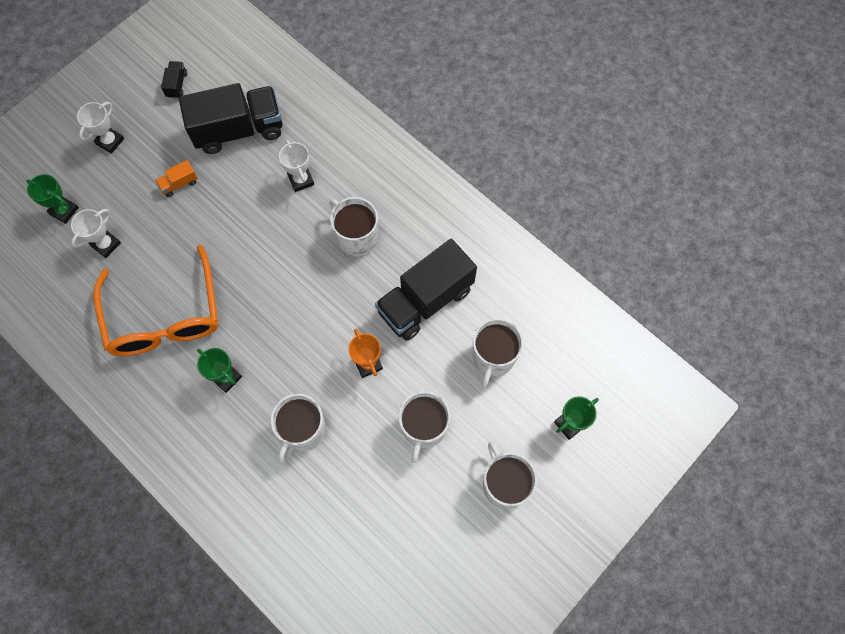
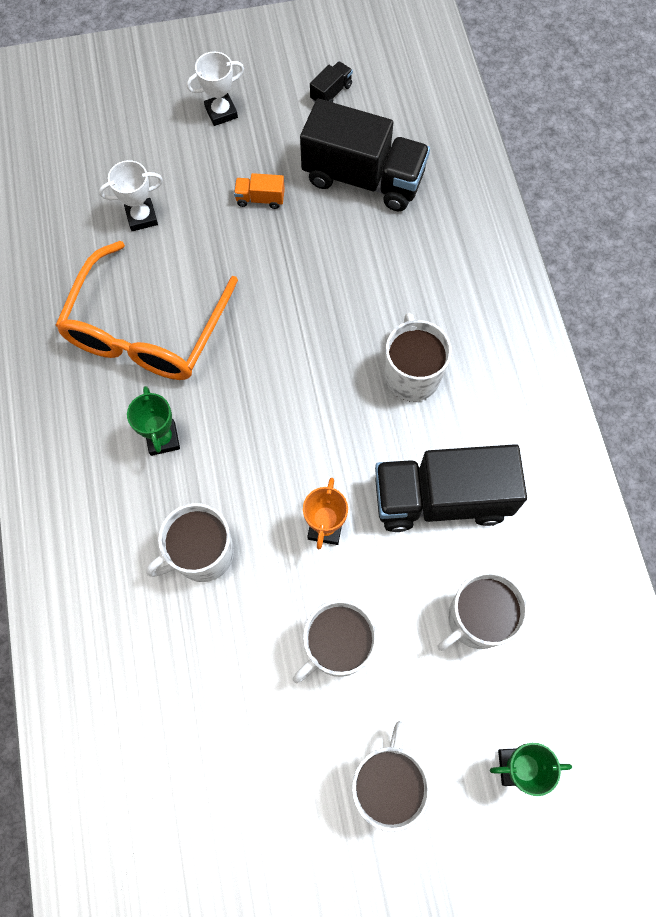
camera: 35 degrees right, 0 degrees up
green trophy [26,174,79,224] -> none
white trophy [279,140,314,192] -> none

